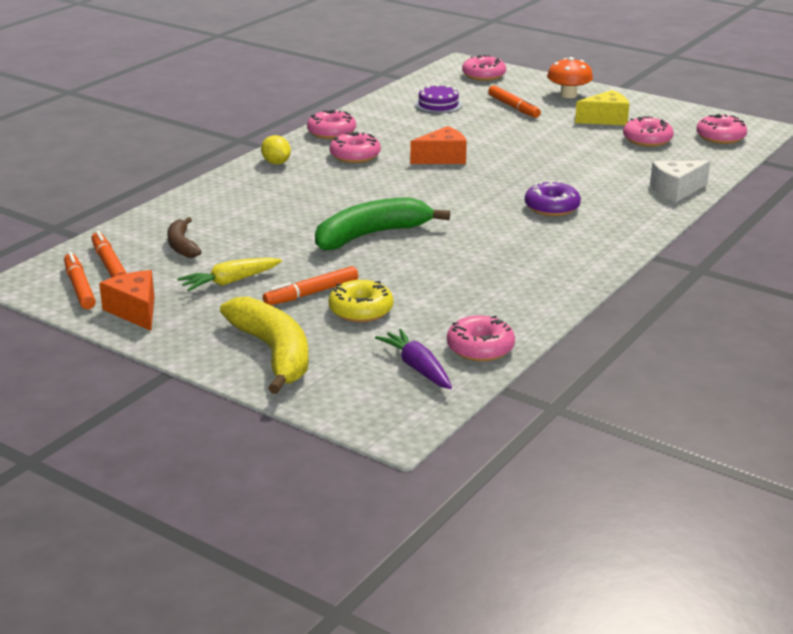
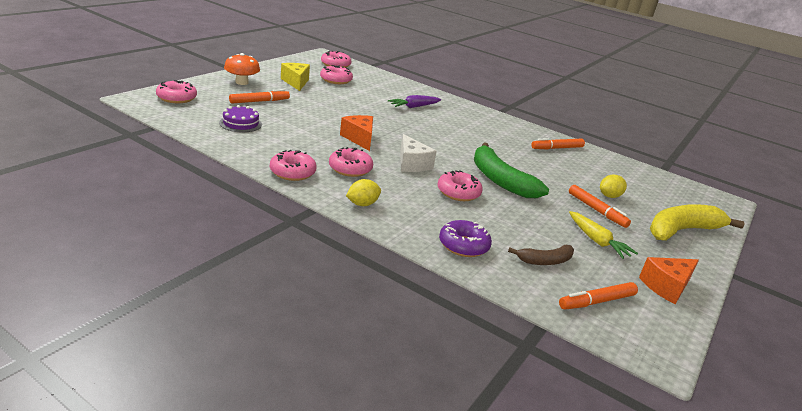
camera: 95 degrees left, 0 degrees up
orange marker [64,252,96,309] -> orange marker moved to [531,138,585,150]
yellow donut [328,280,393,322] -> yellow lemon [600,175,627,198]
purple carrot [375,329,452,389] -> purple carrot moved to [388,95,441,108]
pink donut [447,315,515,362] -> pink donut moved to [437,171,483,201]
purple donut [525,180,581,216] -> purple donut moved to [439,220,492,257]
white cheese [650,161,710,202] -> white cheese moved to [400,134,437,172]

